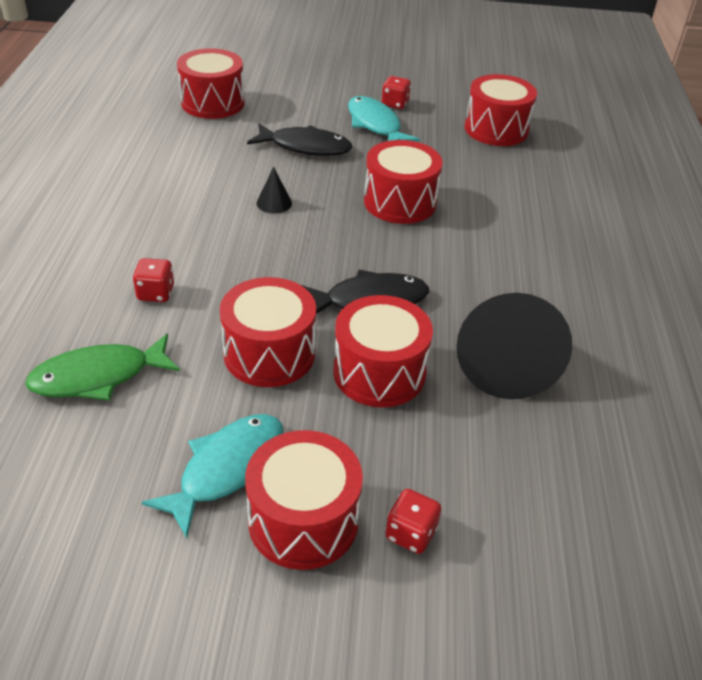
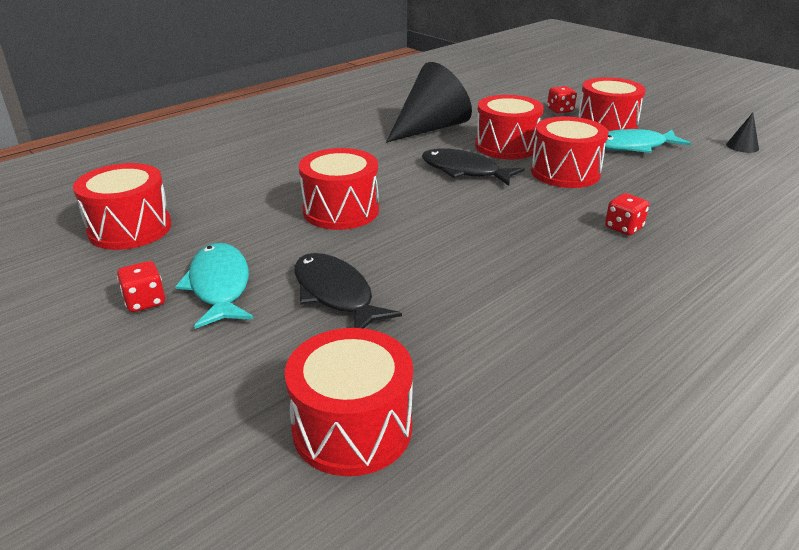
camera: 135 degrees left, 10 degrees down
green fish [25,334,180,401] -> none
black cone [257,167,292,214] -> black cone moved to [726,113,759,153]
turquoise fish [348,96,420,142] -> turquoise fish turned 150 degrees clockwise [175,243,253,329]

